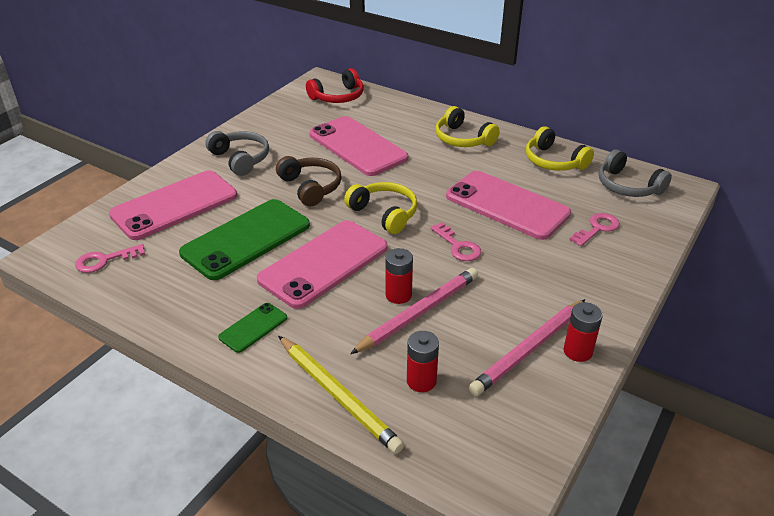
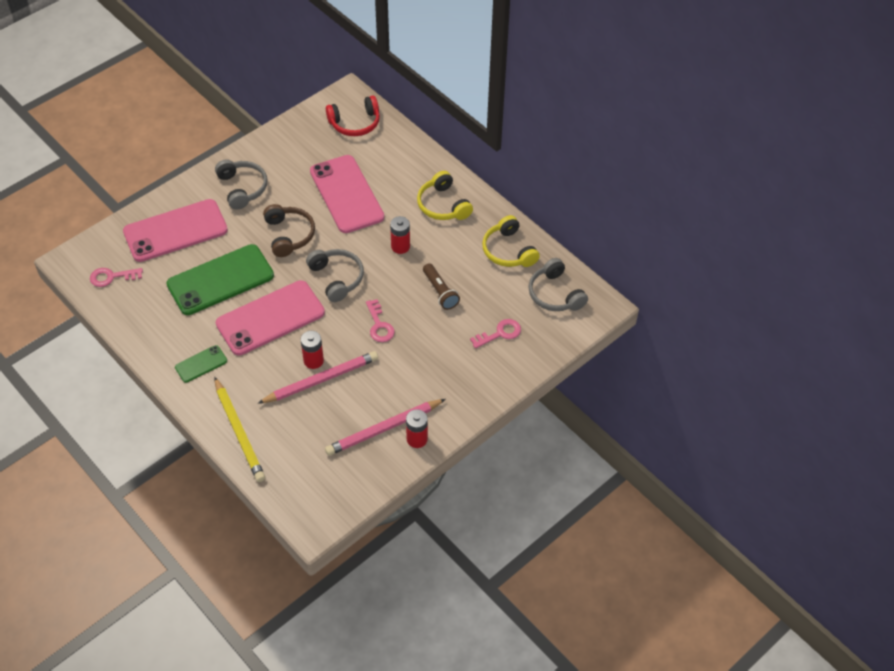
camera: 15 degrees right, 15 degrees up
yellow headphones [344,182,418,234] -> grey headphones [306,249,364,302]
red battery [407,331,439,392] -> red battery moved to [390,216,410,254]
pink phone [446,171,571,240] -> brown flashlight [423,264,460,310]

